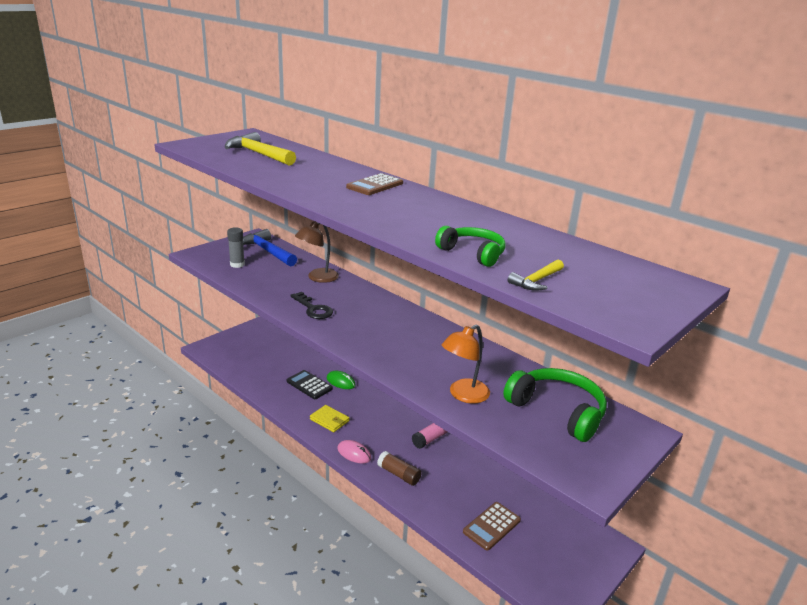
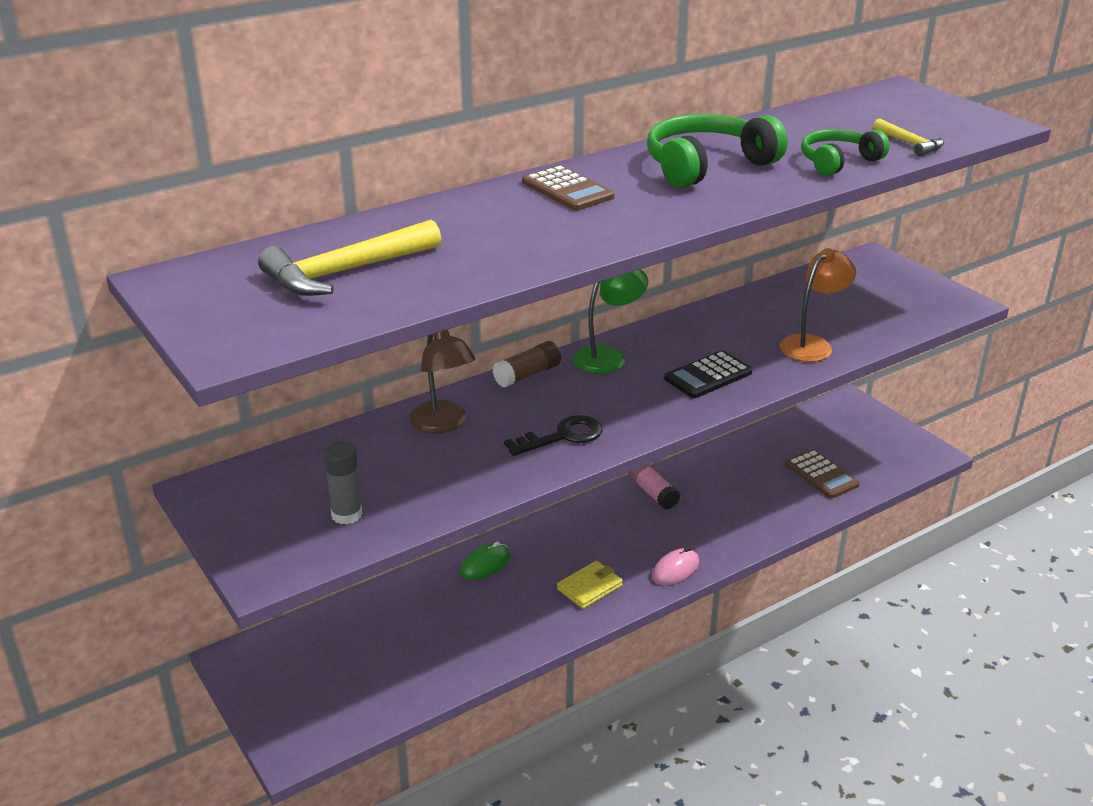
camera: 75 degrees left, 5 degrees up
blue hammer [243,229,297,267] -> none
black calculator [287,370,333,399] -> black calculator moved to [664,351,753,398]
brown glue stick [377,451,422,486] -> brown glue stick moved to [492,341,561,388]
orange lamp [442,324,490,404] -> orange lamp turned 105 degrees counterclockwise [779,248,856,362]
green headphones [503,368,607,442] -> green headphones moved to [647,114,788,188]
none -> green lamp [573,269,648,374]

